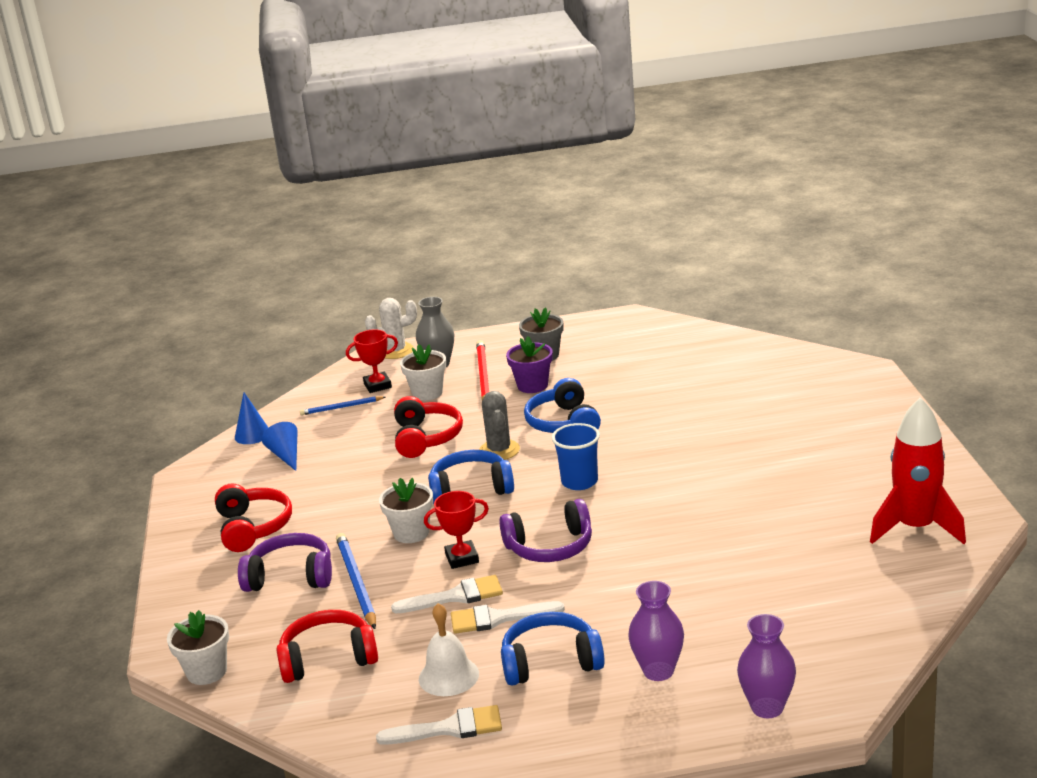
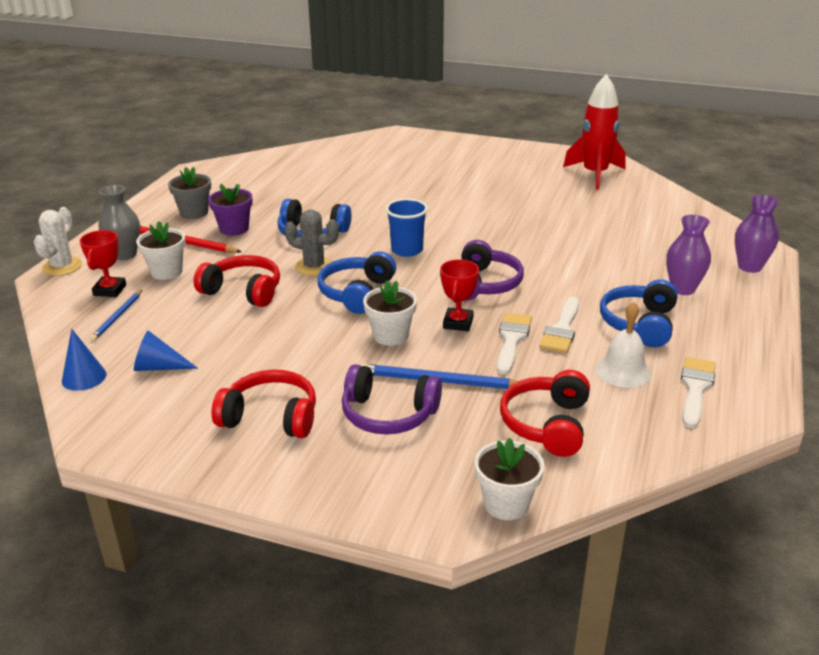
camera: 65 degrees left, 5 degrees up
purple headphones [238,533,332,592] -> purple headphones turned 105 degrees counterclockwise [342,364,442,434]

